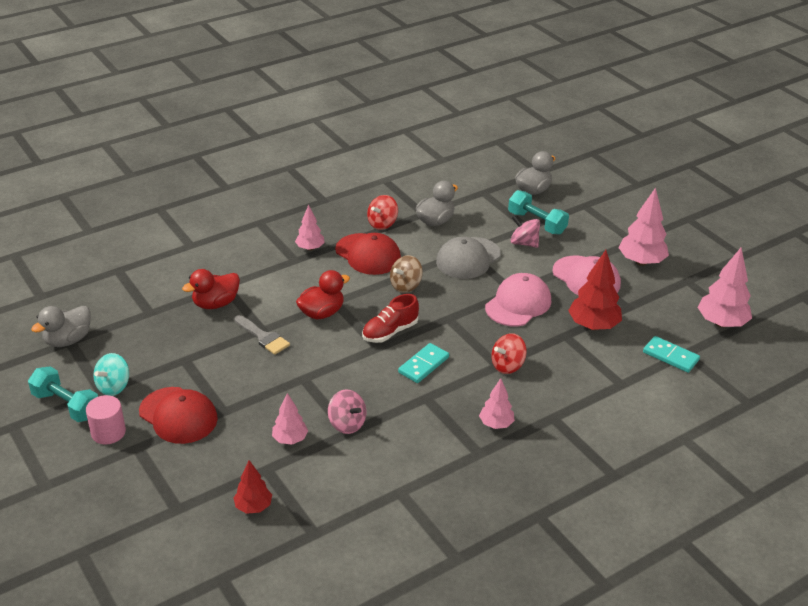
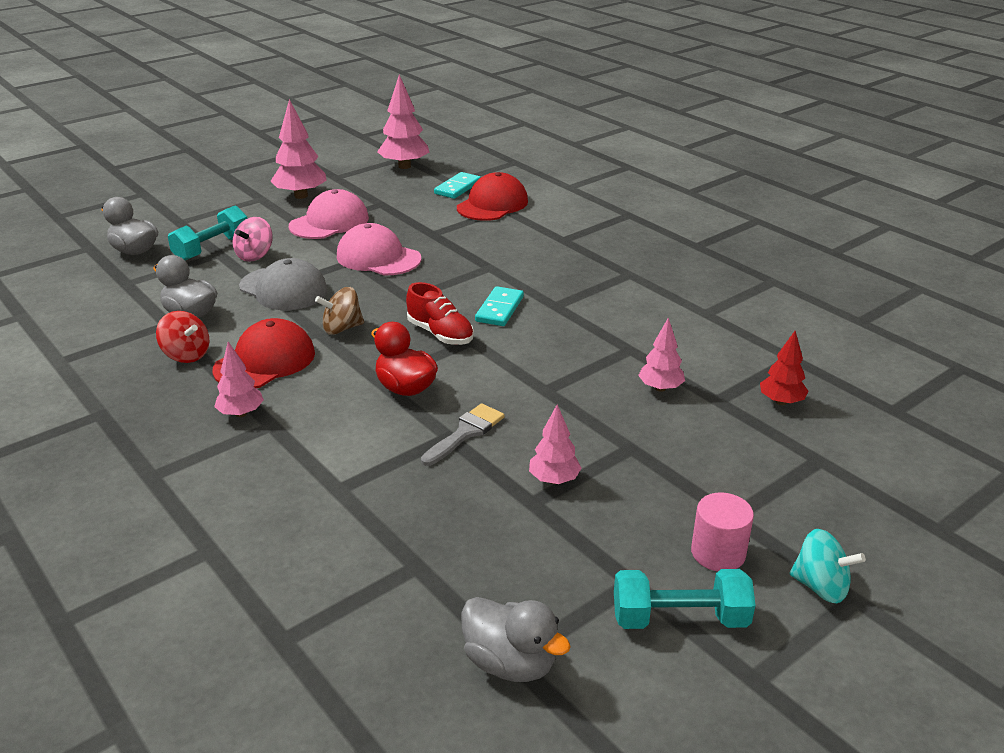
camera: 95 degrees left, 5 degrees down
turquoise dumbbell [28,366,98,422] -> turquoise dumbbell turned 60 degrees clockwise [614,569,756,629]
turquoise spinning top [93,353,129,396] -> turquoise spinning top moved to [789,529,866,603]
red cap [139,387,218,444] -> red cap moved to [457,172,528,221]
red duck [182,269,240,309] -> none
pink spinning top [328,389,366,434] -> none
brown spinning top [390,255,423,293] -> brown spinning top turned 120 degrees clockwise [315,287,364,335]
turquoise domino [398,343,449,383] -> turquoise domino turned 75 degrees clockwise [475,286,524,326]
pink tree [479,378,515,429] -> pink tree moved to [529,404,582,484]
red spinning top [491,333,527,374] -> none
red tree [568,250,622,330] -> none

